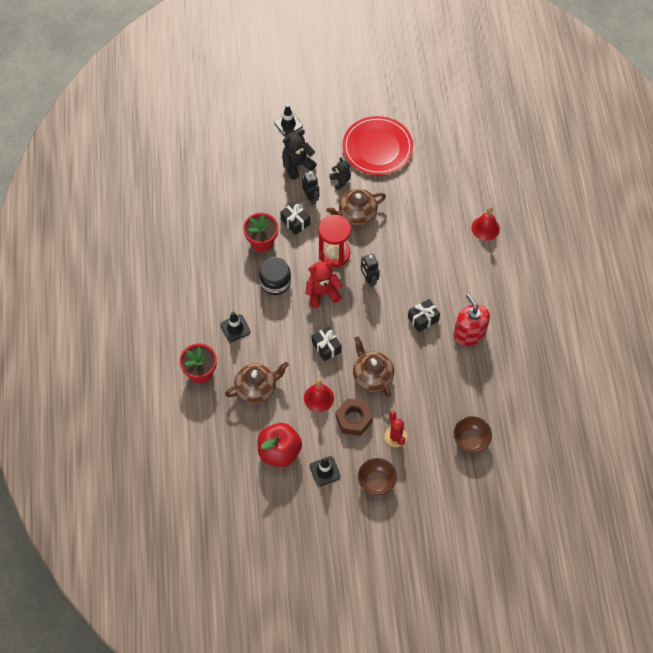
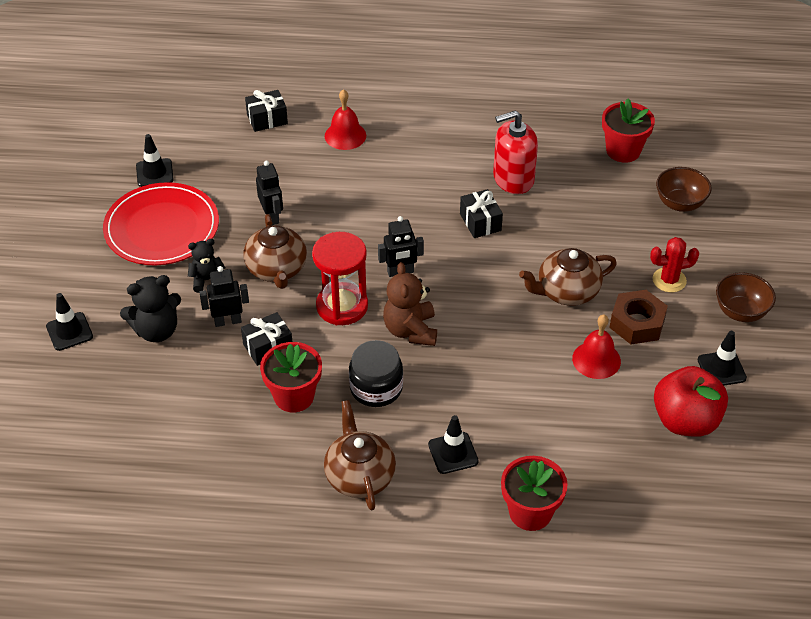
camera: 80 degrees left, 15 degrees down
brown teapot [225,362,289,404] -> brown teapot moved to [324,400,396,510]
black teddy bear [282,129,317,180] -> black teddy bear turned 90 degrees counterclockwise [120,275,181,342]
red teddy bear [305,261,342,308] -> brown teddy bear [383,262,437,346]
black gift [312,326,342,362] -> black gift moved to [245,90,288,132]
none -> black traffic cone [136,134,174,187]
none -> black robot [256,160,283,225]
none -> red flower pot [602,99,655,163]

